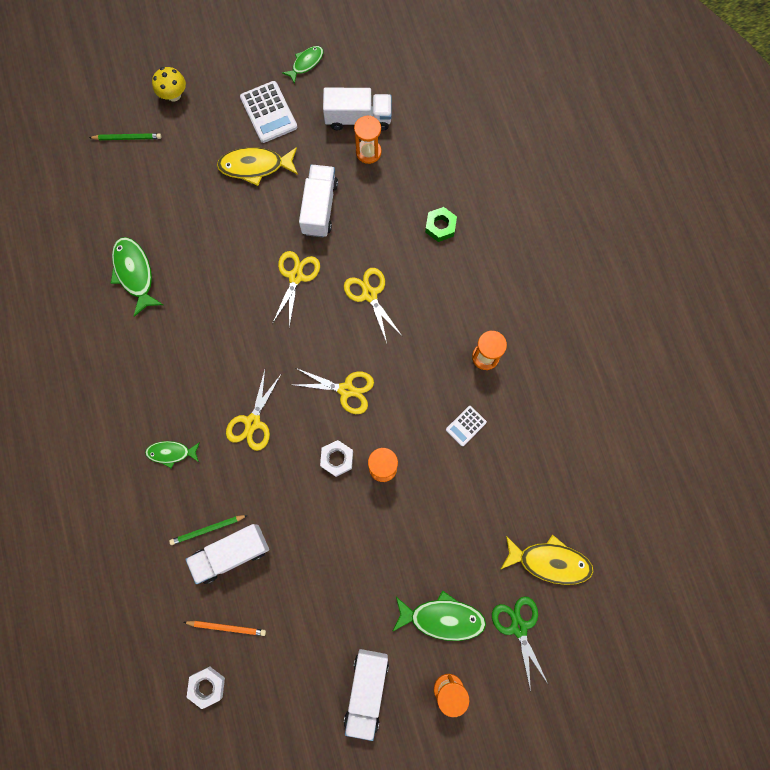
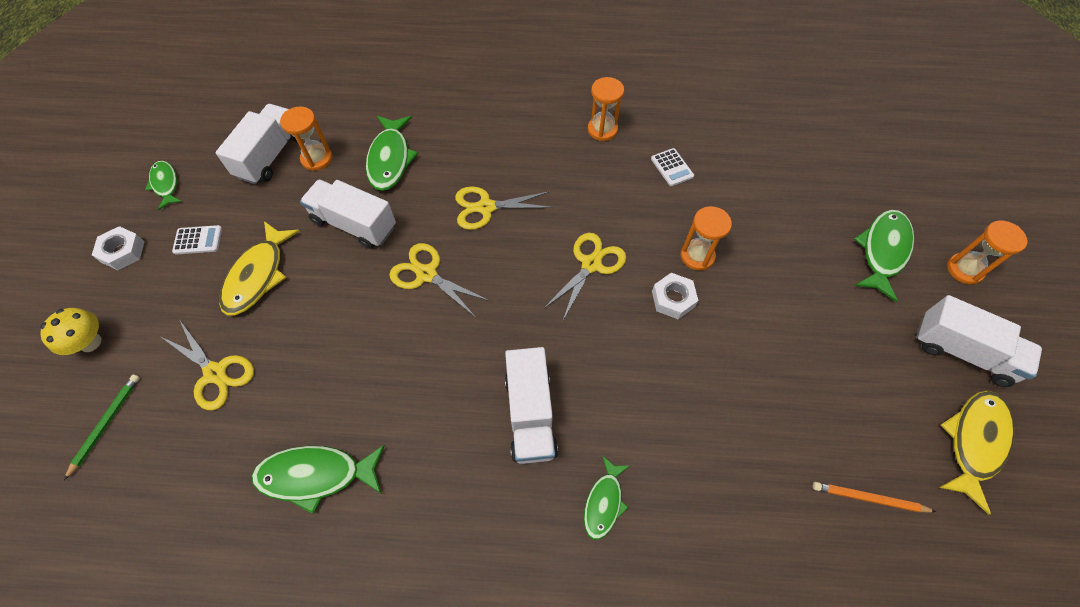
camera: 70 degrees left, 15 degrees down
green pencil [169,515,248,545] -> none
orange pencil [183,621,266,636] -> orange pencil turned 105 degrees counterclockwise [813,482,936,512]
white truck [185,524,269,584] -> white truck moved to [505,347,558,464]
white nut [186,667,225,709] -> white nut moved to [92,226,144,270]
yellow scissors [226,370,282,451] -> yellow scissors moved to [160,319,254,410]
white calculator [240,81,297,143] -> white calculator [172,225,222,255], size x0.56
green nut [425,207,457,242] -> none
green scissors [492,596,548,692] -> none
yellow fish [500,535,593,585] -> yellow fish moved to [939,390,1014,515]
none -> green fish [366,116,418,191]

